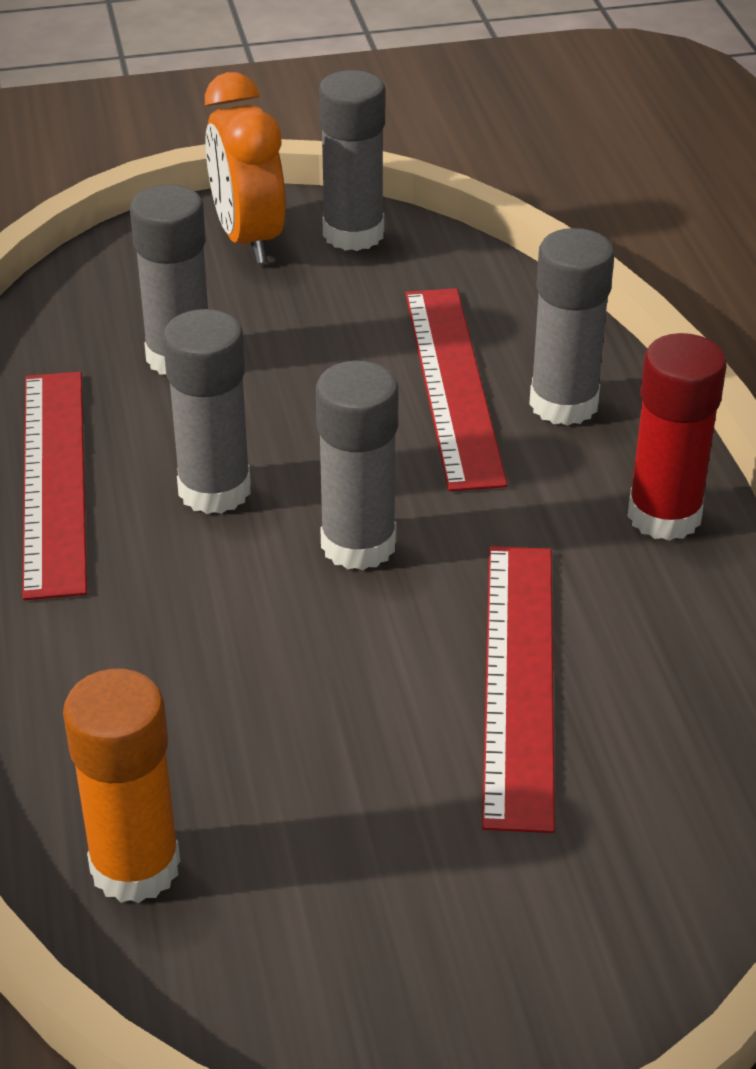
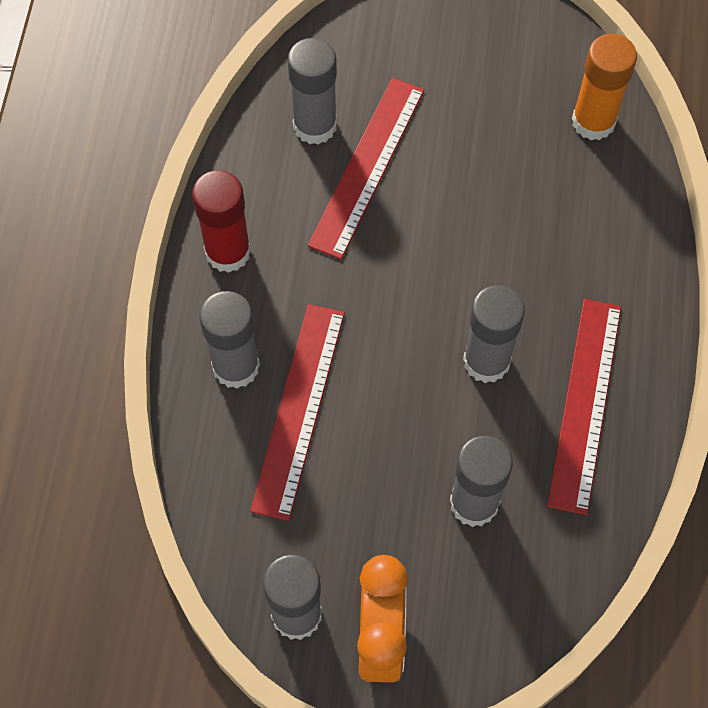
camera: 160 degrees left, 25 degrees up
grey glue stick [316,361,399,570] -> grey glue stick moved to [288,38,337,145]

